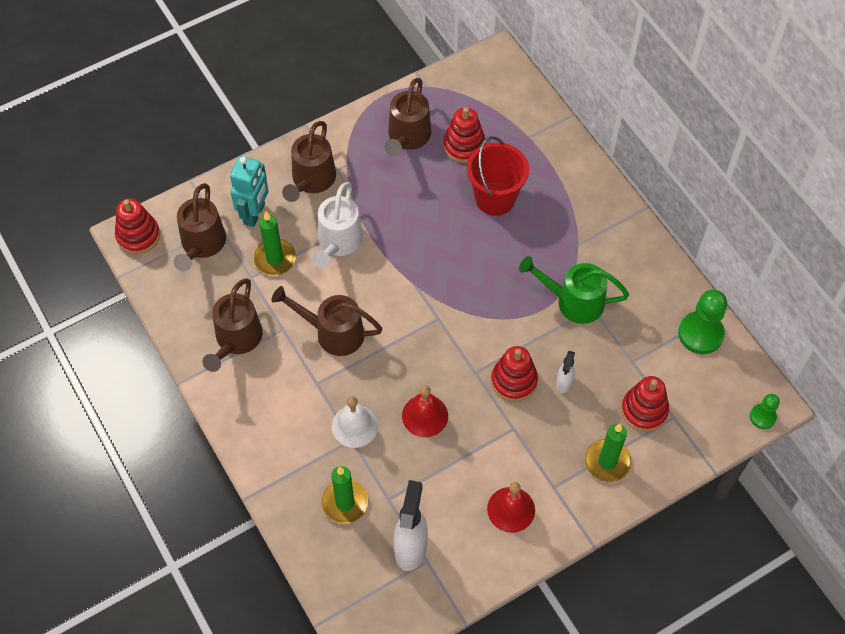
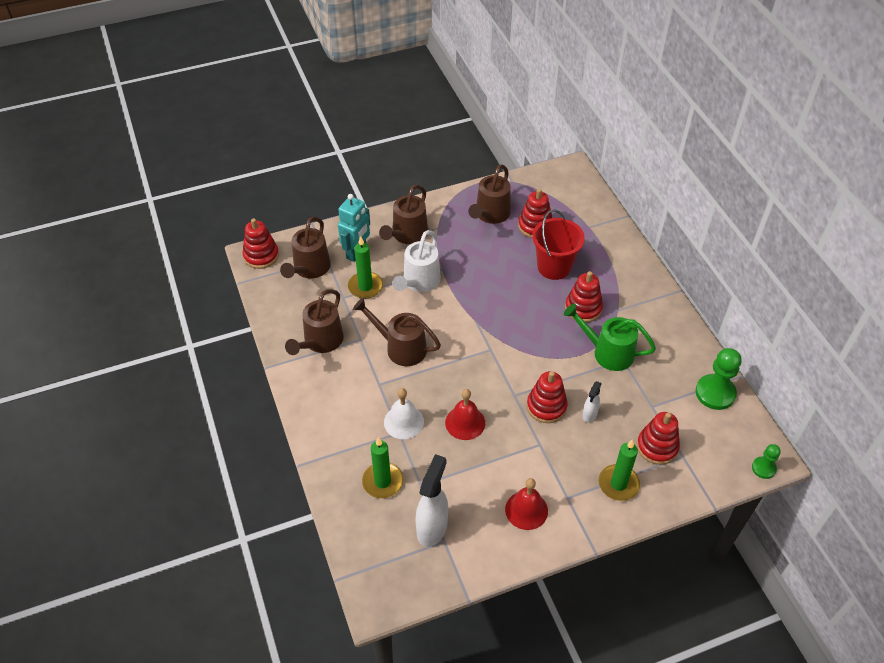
camera: 10 degrees right, 10 degrees down
none -> red stacking toy [565,271,603,322]

